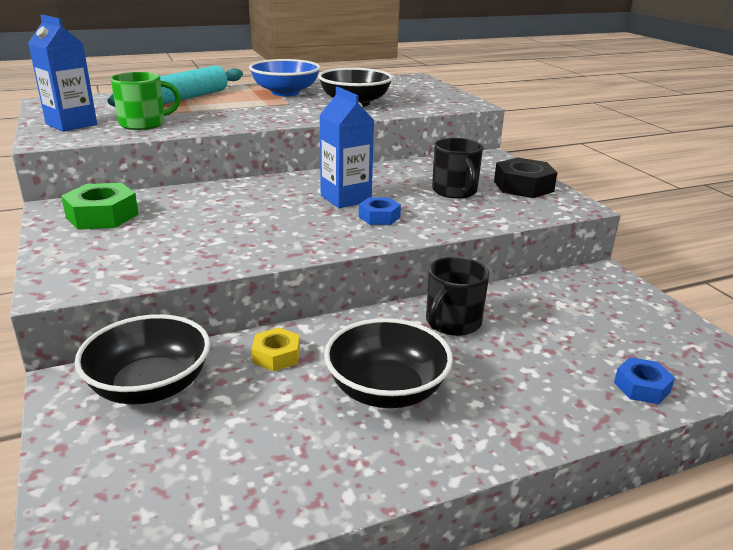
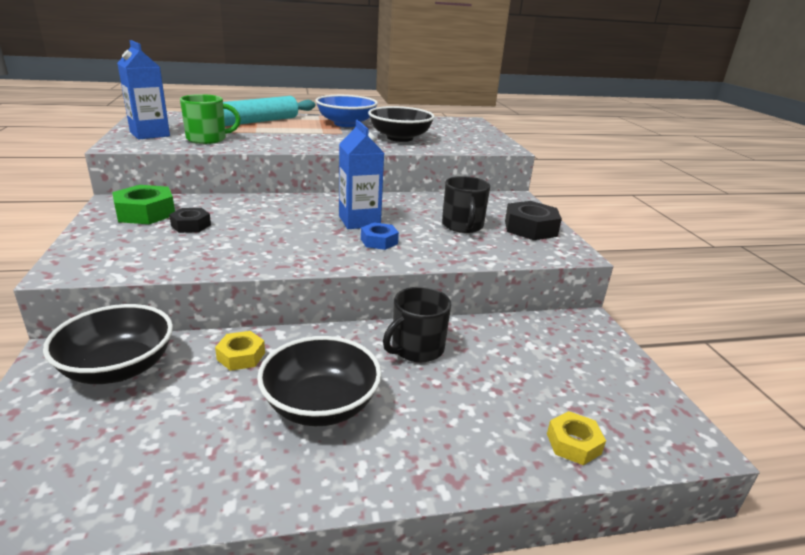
camera: 10 degrees right, 0 degrees up
blue nut [614,357,675,404] -> yellow nut [547,411,606,465]
none -> black nut [169,208,211,233]

